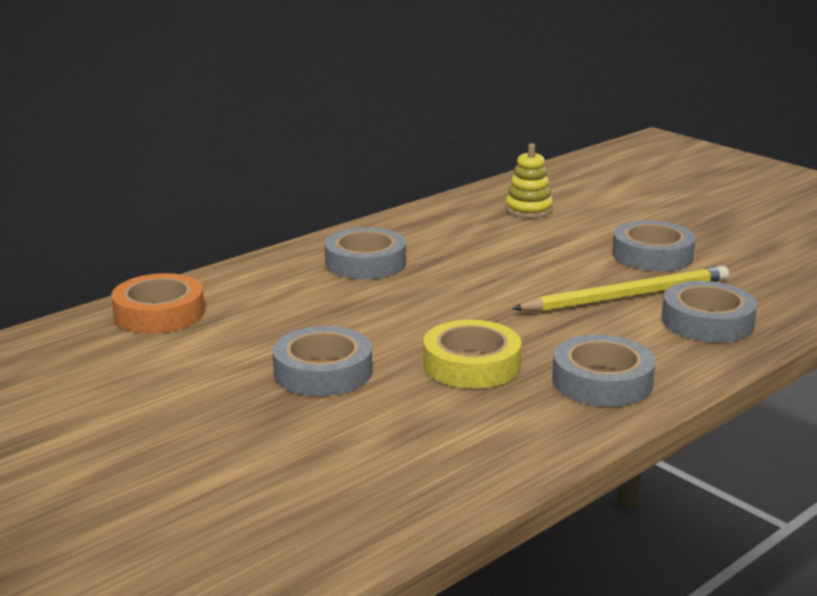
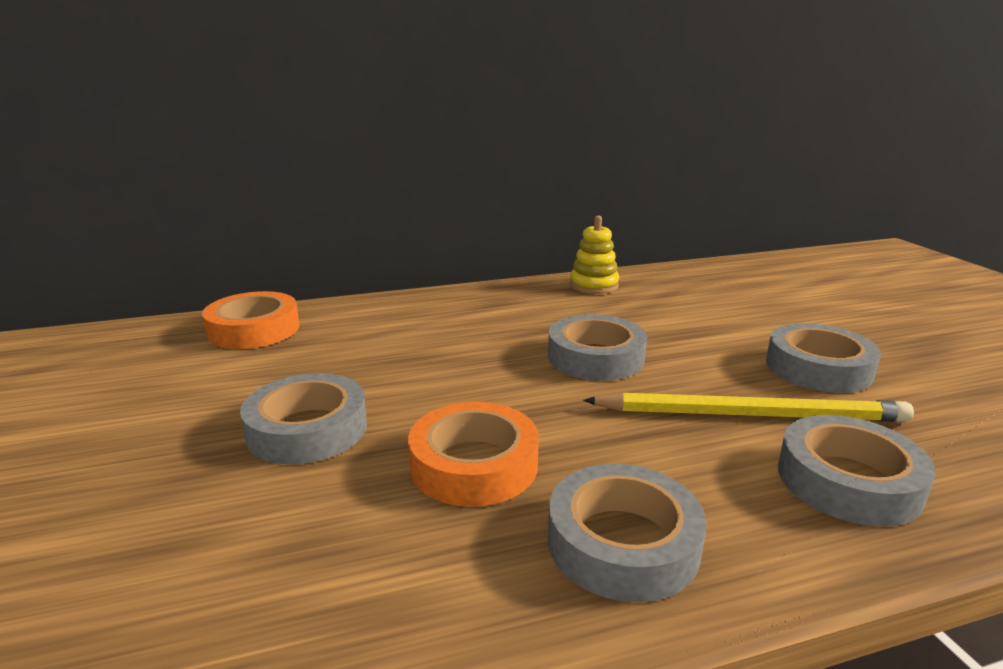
camera: 25 degrees right, 0 degrees up
grey tape [324,227,406,279] -> grey tape moved to [548,314,647,381]
yellow tape [423,320,522,389] -> orange tape [408,402,539,507]
yellow stacking toy [505,143,553,218] -> yellow stacking toy moved to [570,216,619,294]

